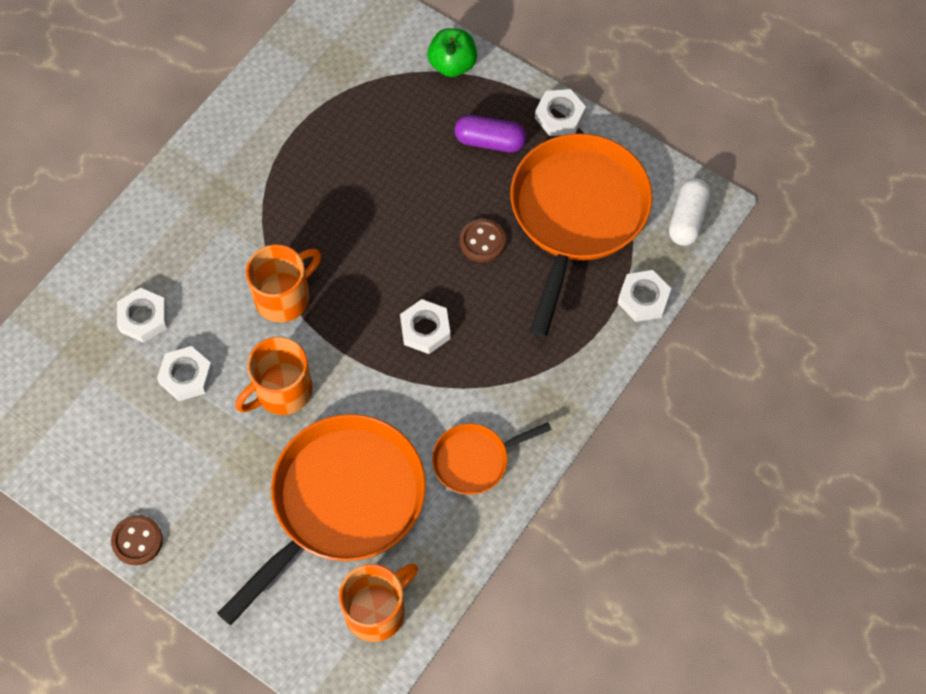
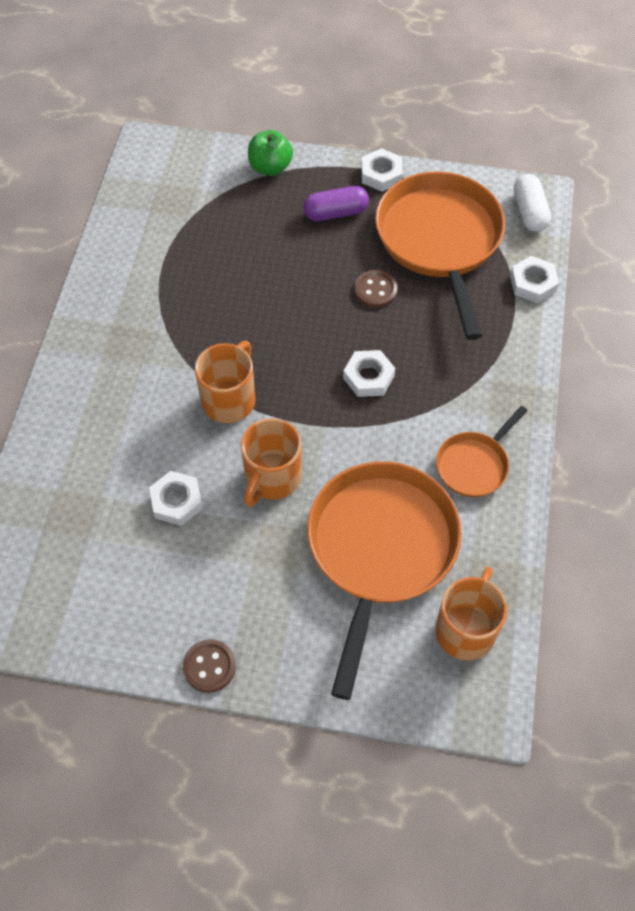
camera: 25 degrees left, 5 degrees down
white nut [117,288,167,343] -> none

